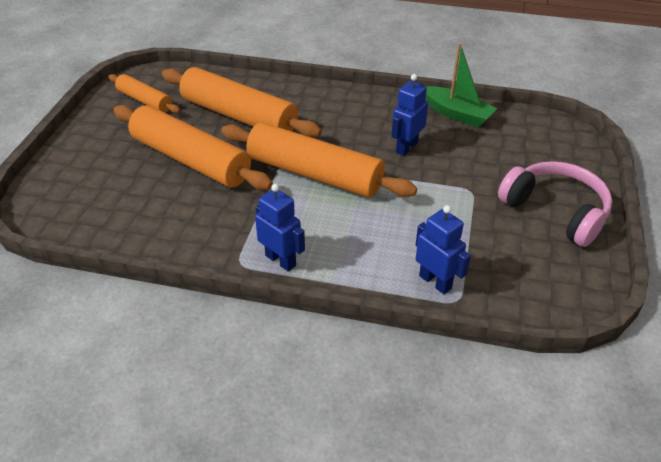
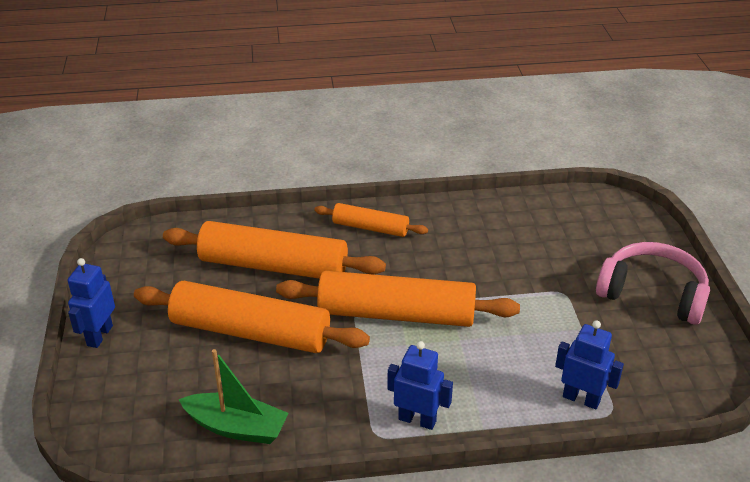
camera: 20 degrees left, 5 degrees down
orange rolling pin [108,74,181,113] -> orange rolling pin moved to [314,203,428,237]
blue robot [392,74,428,156] -> blue robot moved to [68,258,115,348]
green boat [426,43,497,127] -> green boat moved to [178,349,289,444]

